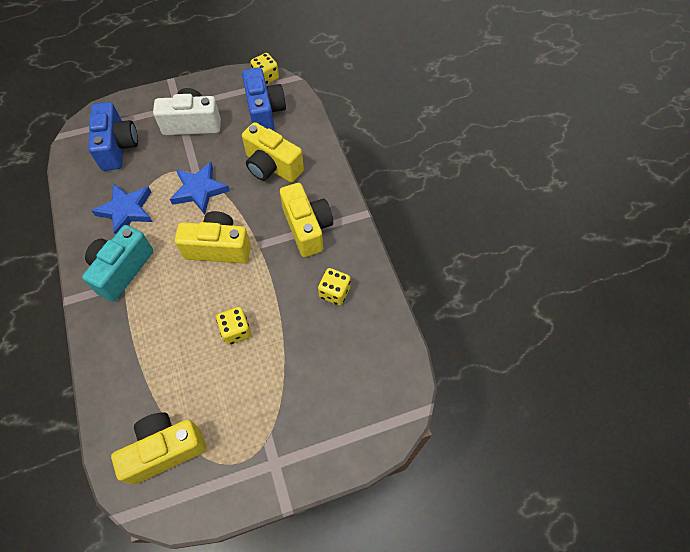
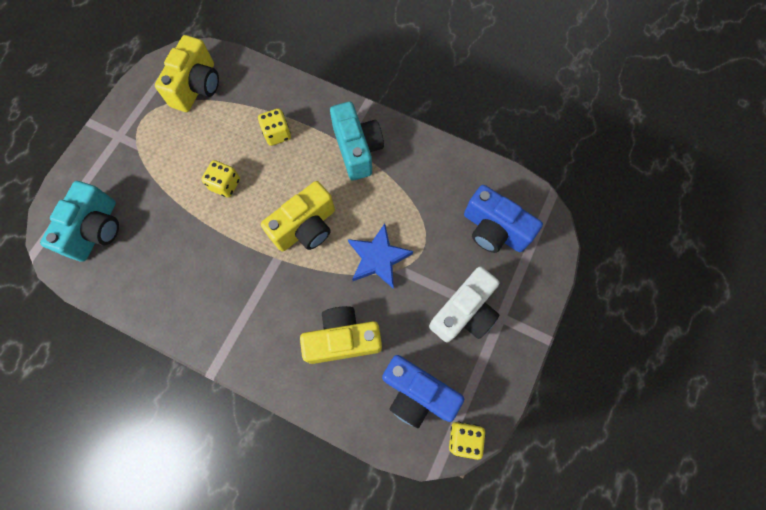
camera: 135 degrees right, 10 degrees up
blue star [91,183,153,235] -> none
yellow camera [280,183,333,257] -> none
yellow dice [318,268,351,305] -> yellow dice moved to [258,109,291,146]
none -> turquoise camera [40,181,119,262]

